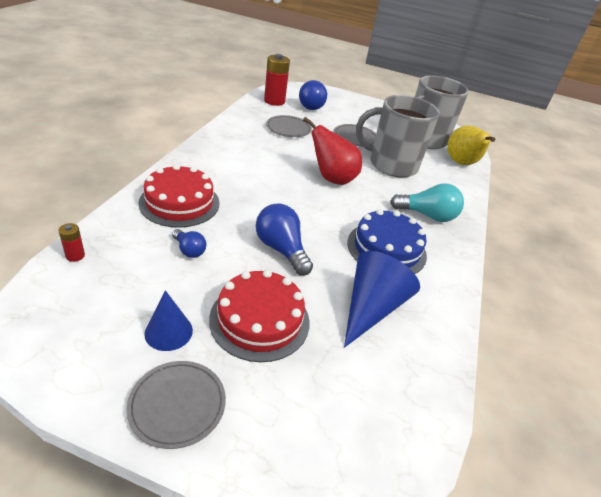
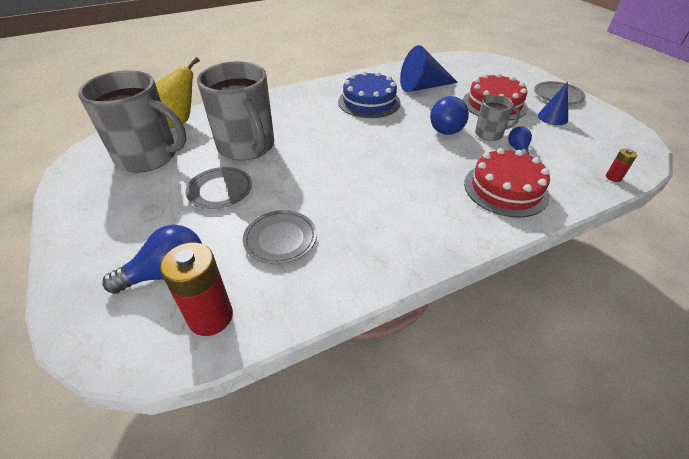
camera: 130 degrees left, 5 degrees up
red pear [303,117,362,185] -> none
turquoise light bulb [390,183,464,222] -> none
none -> grey mug [475,95,520,141]

